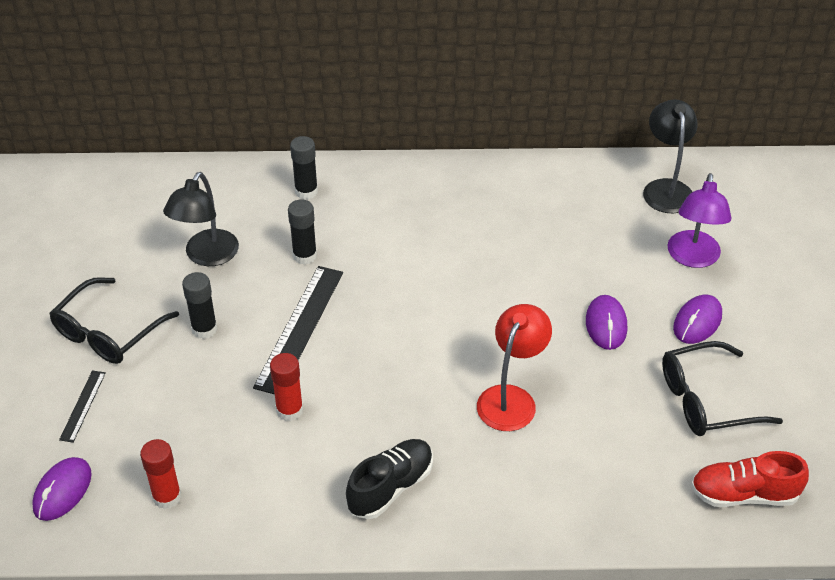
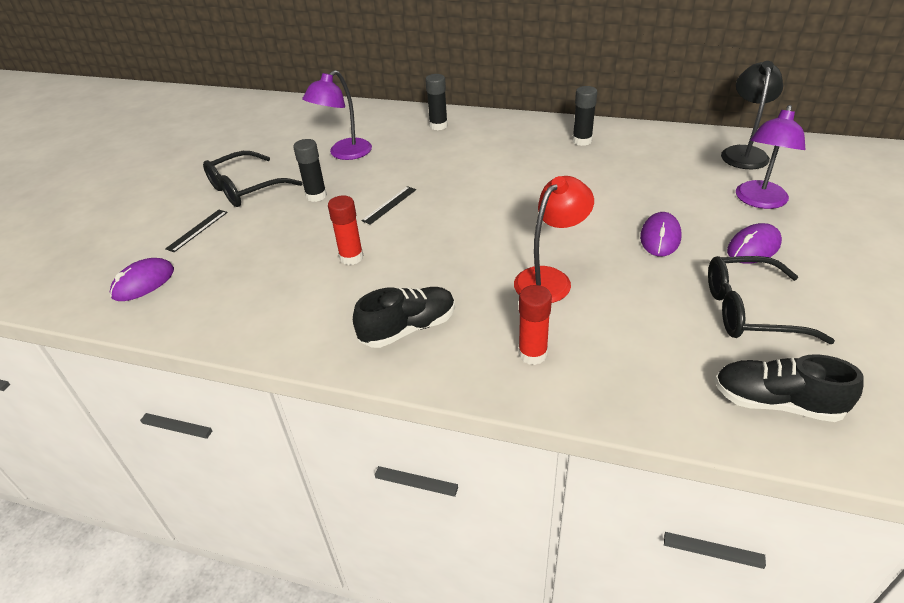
camera: 20 degrees right, 5 degrees down
red glue stick [140,439,181,509] -> red glue stick moved to [518,285,552,365]
black lamp [163,172,239,266] -> purple lamp [302,70,372,160]
black ruler [253,266,343,394] -> black ruler [361,186,416,225], size x0.49
black glue stick [288,199,317,264] -> black glue stick moved to [572,86,597,146]
red shoe [691,451,809,507] -> black shoe [715,354,864,422]

